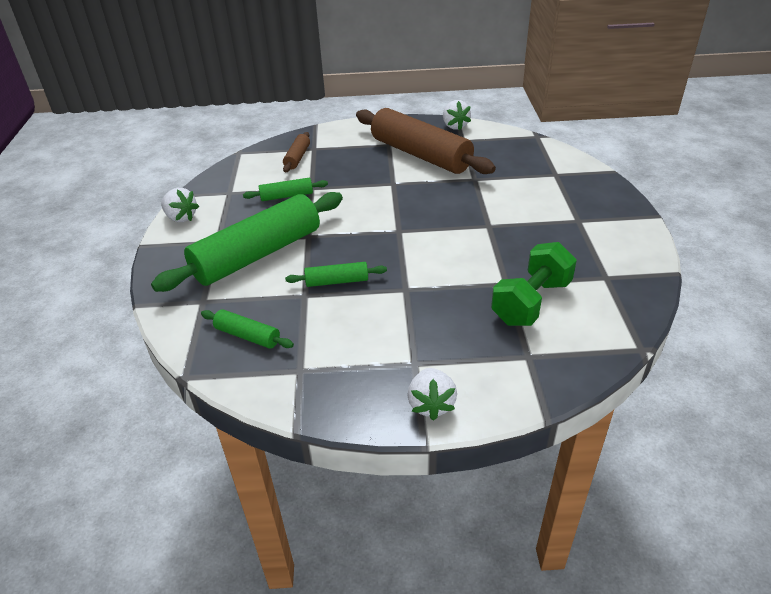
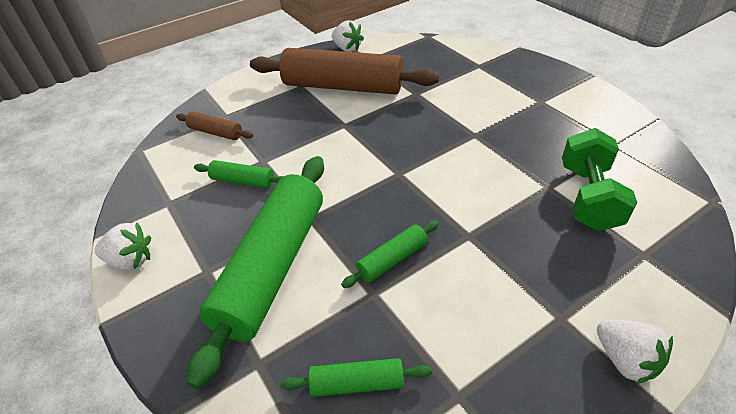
camera: 30 degrees left, 5 degrees up
green rolling pin [243,178,328,201] -> green rolling pin turned 60 degrees clockwise [194,160,284,188]
brown rolling pin [283,132,310,172] -> brown rolling pin turned 45 degrees counterclockwise [176,111,253,140]

